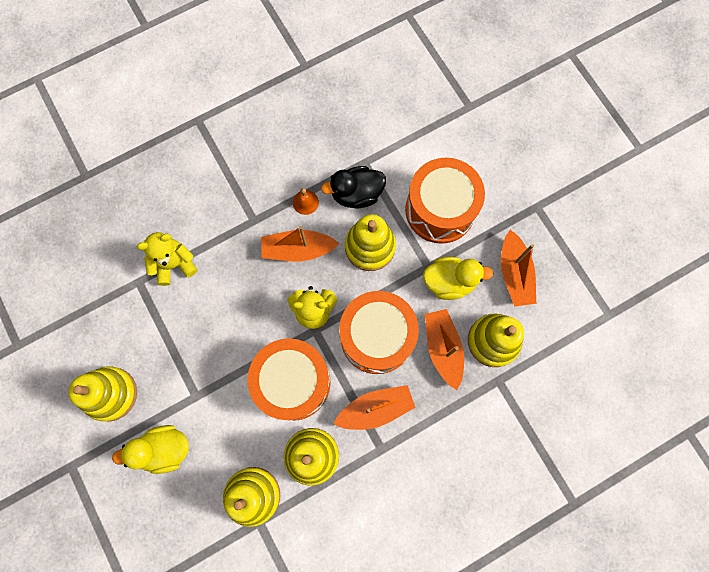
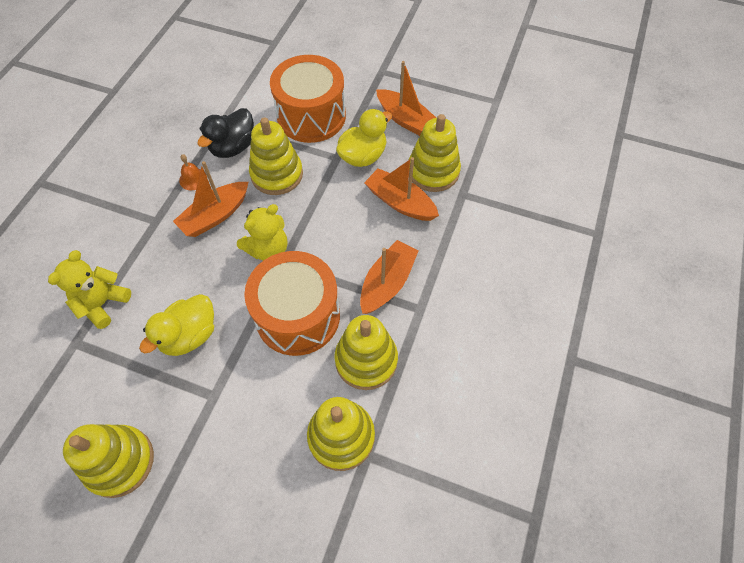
camera: 40 degrees left, 15 degrees down
yellow duck [112,425,189,474] -> yellow duck moved to [139,294,214,356]
orange drum [339,291,419,374] -> none

